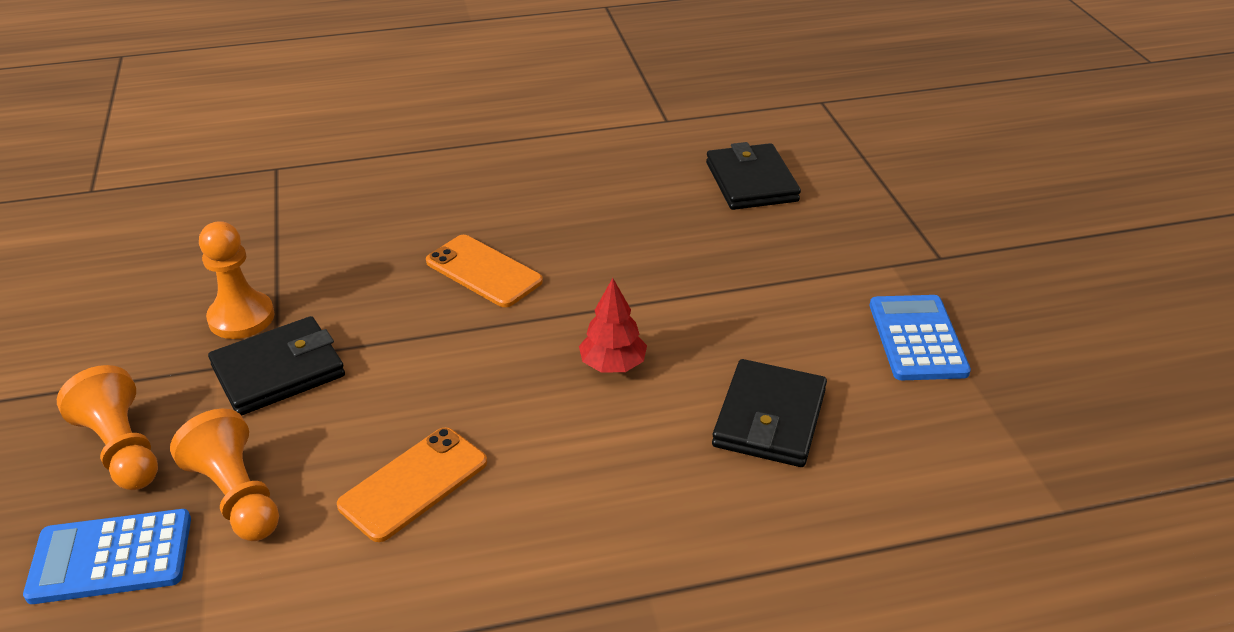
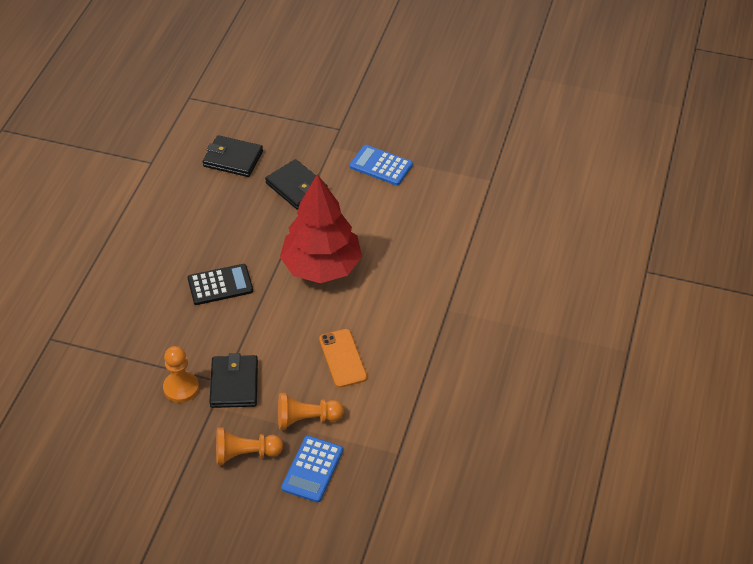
camera: 60 degrees left, 10 degrees up
orange phone [426,235,543,307] -> black calculator [188,264,253,305]
red tree [579,278,647,372] -> red tree [280,174,362,283], size x2.44
black wallet [712,359,827,467] -> black wallet moved to [265,159,328,210]

